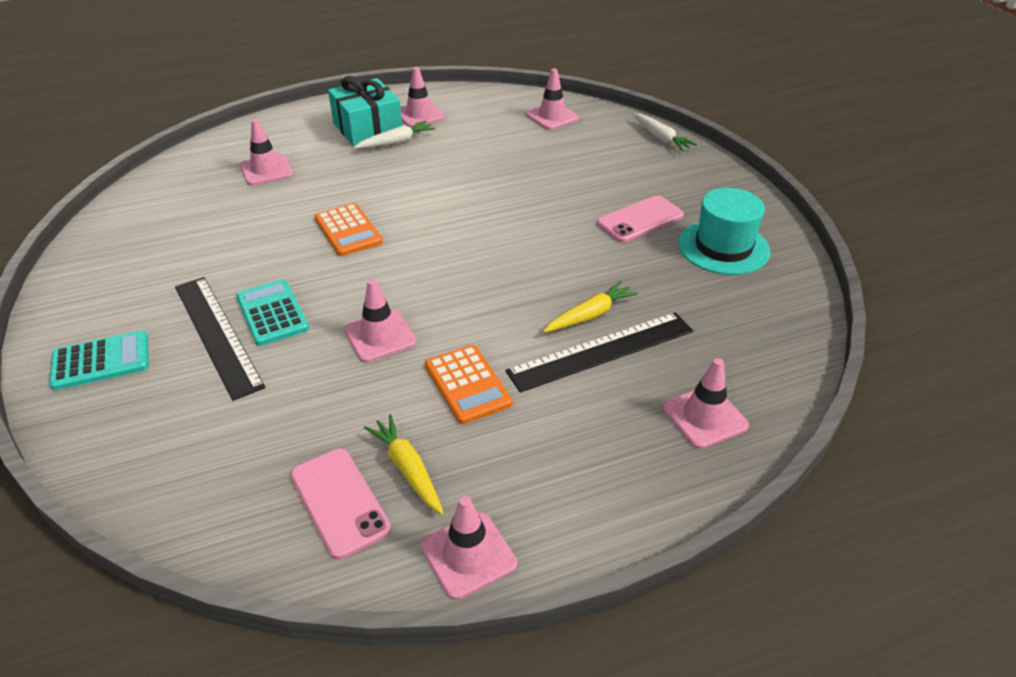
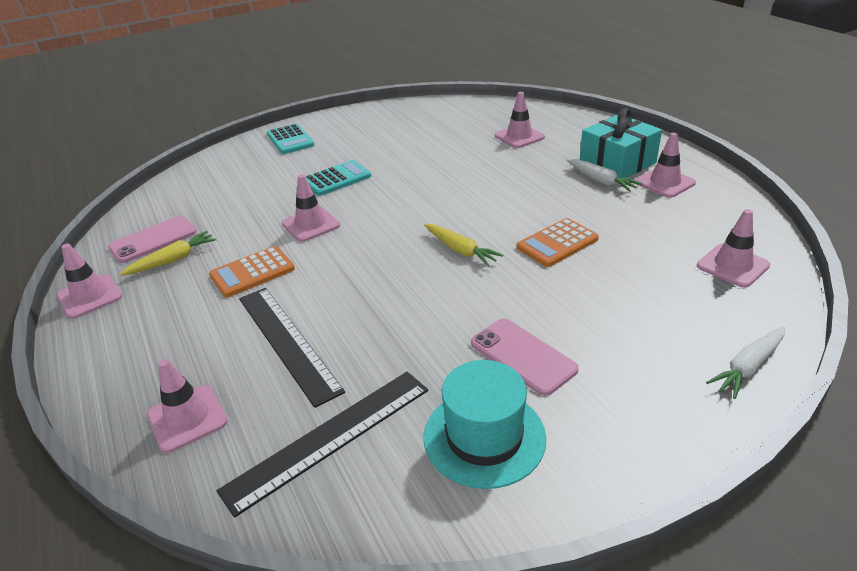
camera: 85 degrees right, 5 degrees down
black ruler [175,277,265,401] -> black ruler moved to [217,372,428,518]
orange calculator [314,203,383,256] -> orange calculator moved to [516,218,599,267]
yellow carrot [543,281,638,333] -> yellow carrot moved to [424,224,503,266]

